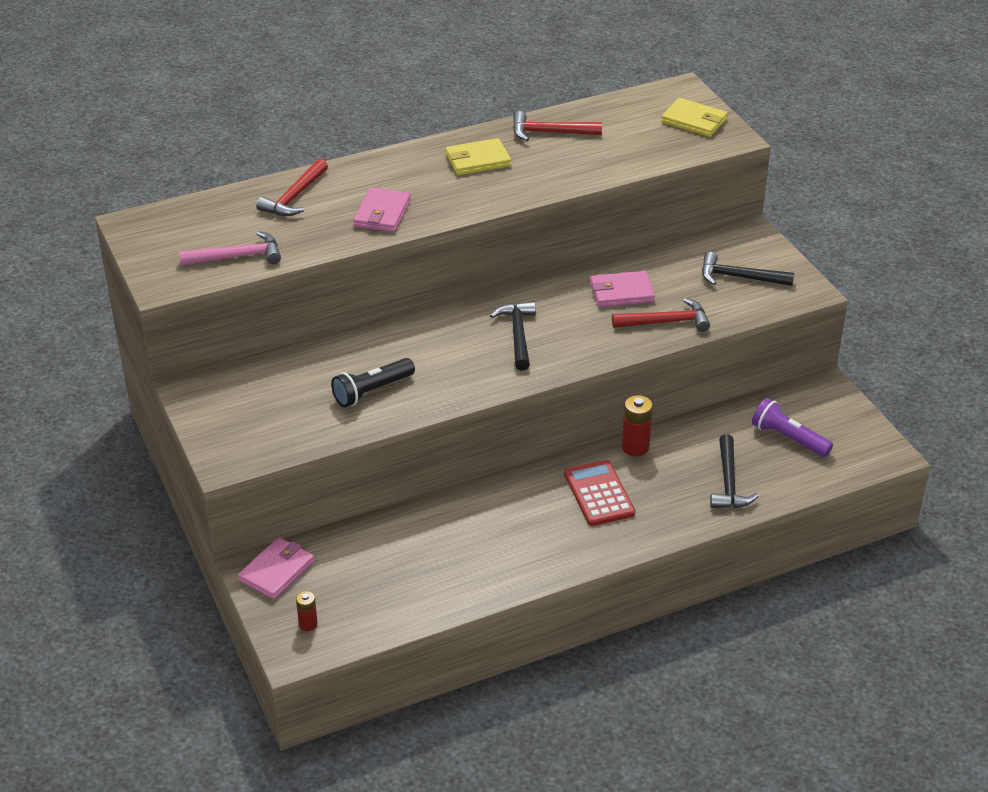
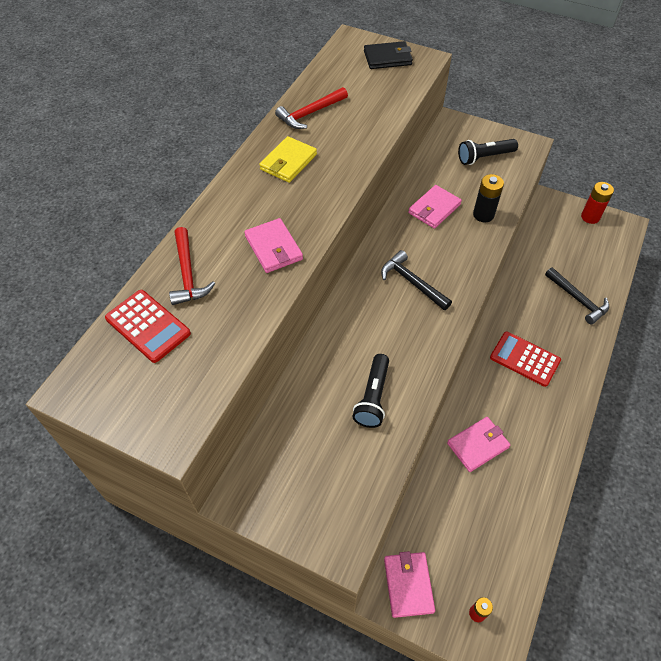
camera: 40 degrees left, 15 degrees up
pink hammer [179,231,281,265] -> none
red hammer [612,298,710,332] -> black battery [473,174,504,222]
red battery [622,395,653,456] -> red battery moved to [581,182,614,224]
yellow wallet [661,98,728,137] -> black wallet [364,41,413,69]
black hammer [702,252,794,286] -> black flashlight [458,139,518,165]
purple flashlight [752,398,833,457] -> none
none -> red calculator [105,290,191,363]
none -> pink wallet [447,417,511,472]

